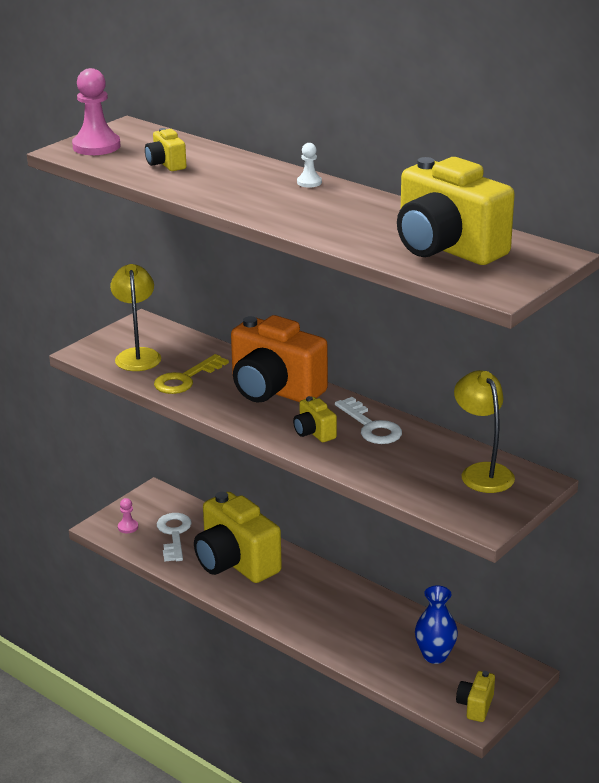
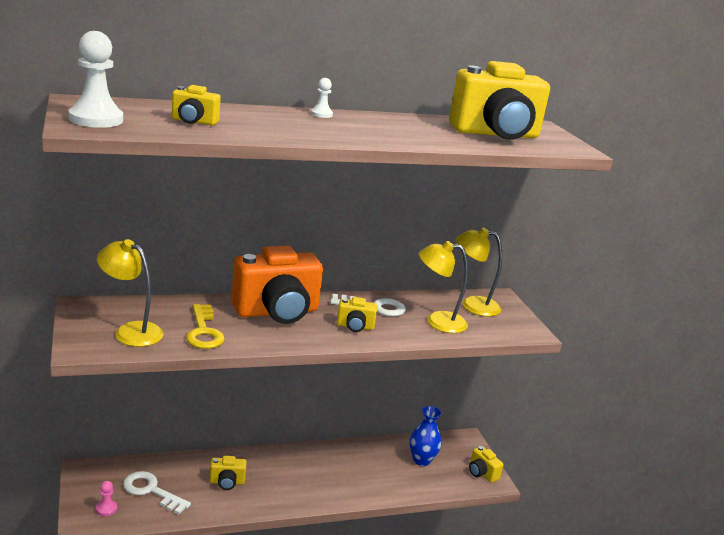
camera: 60 degrees left, 5 degrees down
pink pawn [72,68,121,155] -> white pawn [69,31,123,128]
yellow camera [194,492,282,583] -> yellow camera [209,456,247,490], size x0.45
none -> yellow lamp [419,241,468,333]

